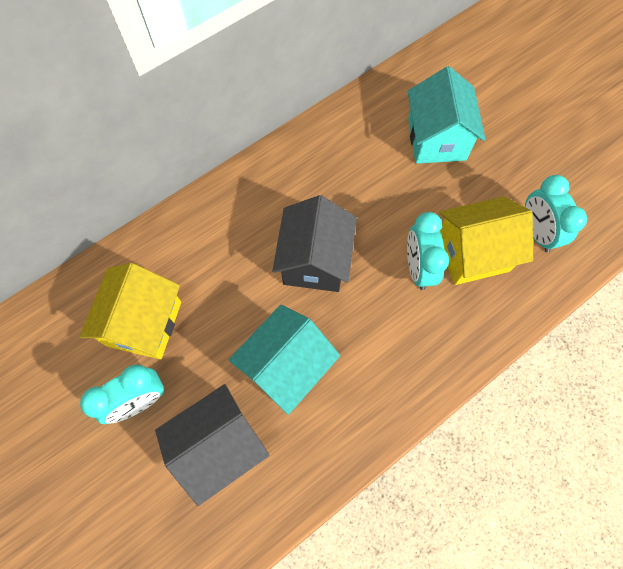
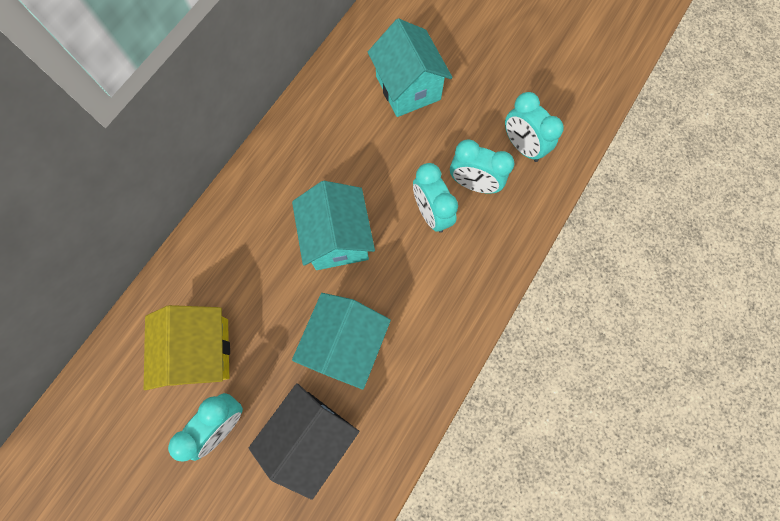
camera: 20 degrees left, 5 degrees up
black house [272,195,357,292] -> turquoise house [292,181,375,270]
yellow house [439,196,533,285] -> turquoise clock [450,139,514,194]

